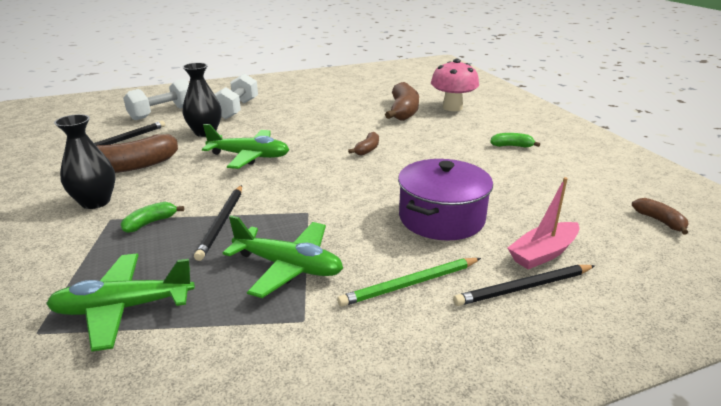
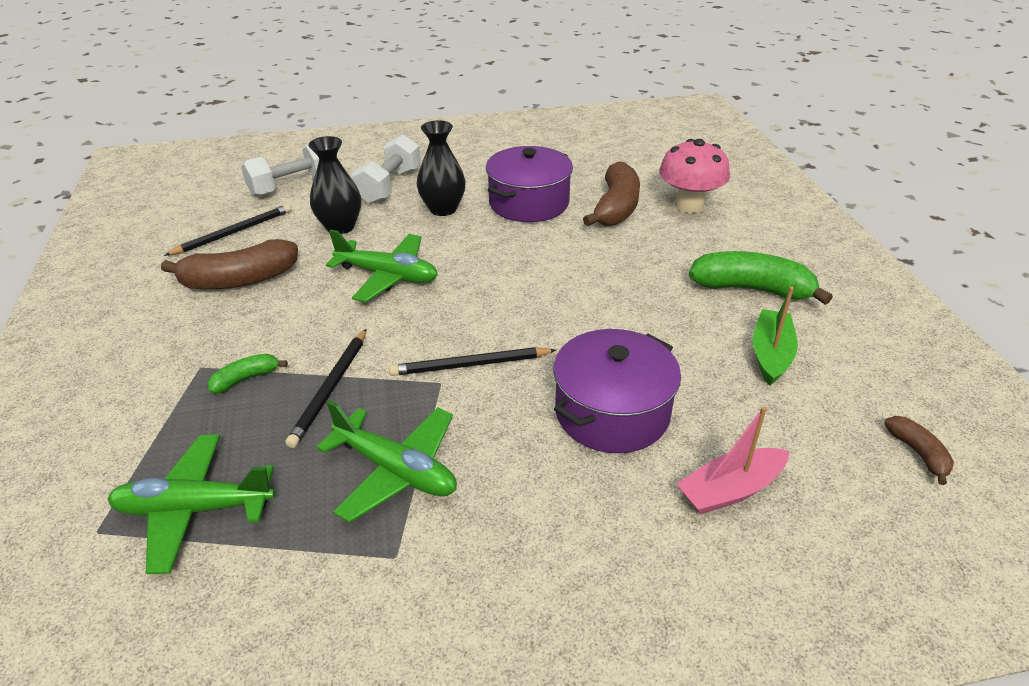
camera: 10 degrees right, 10 degrees up
black vase [54,114,115,209] -> black vase moved to [417,120,466,216]
green pencil [337,258,481,307] -> none
brown banana [348,132,379,155] -> none
black pencil [453,265,595,306] -> black pencil moved to [389,347,556,376]
green banana [490,133,540,148] -> green banana [689,251,833,305], size x1.98
none -> purple pot [486,146,573,222]
none -> green boat [753,286,798,386]

